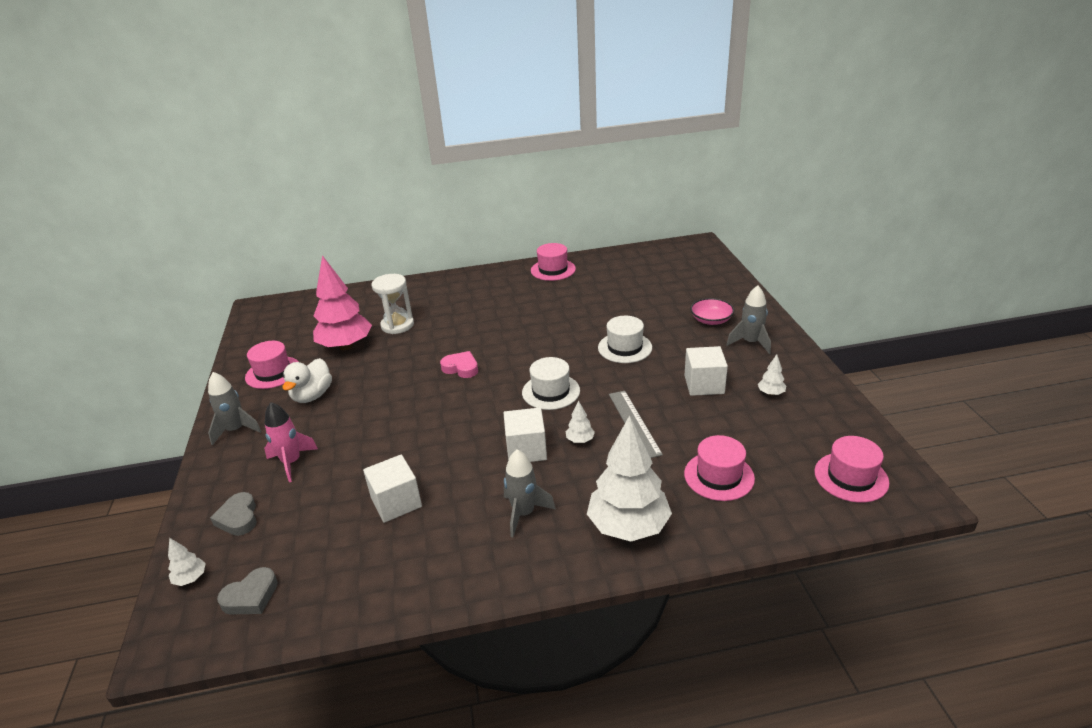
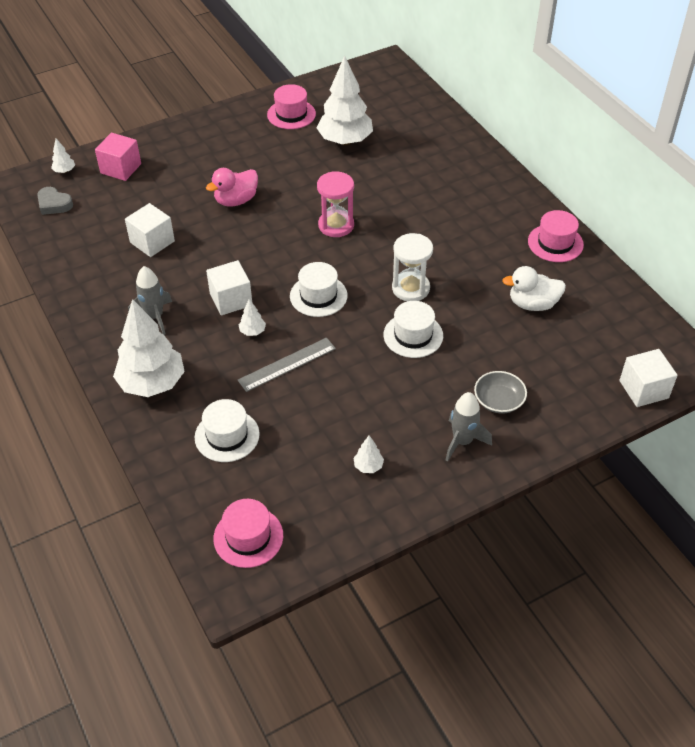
camera: 70 degrees right, 15 degrees up
grey rocket [208,372,262,446] -> none
grey heart [210,492,257,536] -> pink cube [95,133,141,181]
pink rocket [264,402,318,482] -> none
white duck [282,358,332,403] -> white duck moved to [502,266,566,311]
pink tree [313,255,372,350] -> white tree [317,56,373,145]
white hourglass [372,274,414,334] -> white hourglass moved to [392,233,433,301]
pink heart [440,351,478,378] -> pink hourglass [317,171,354,237]
pink hat [684,435,755,501] -> white hat [194,399,260,462]
white cube [685,346,728,396] -> white cube moved to [620,349,678,407]
pink bowl [690,298,734,325] -> grey bowl [474,371,527,414]
none -> pink duck [206,168,258,207]

